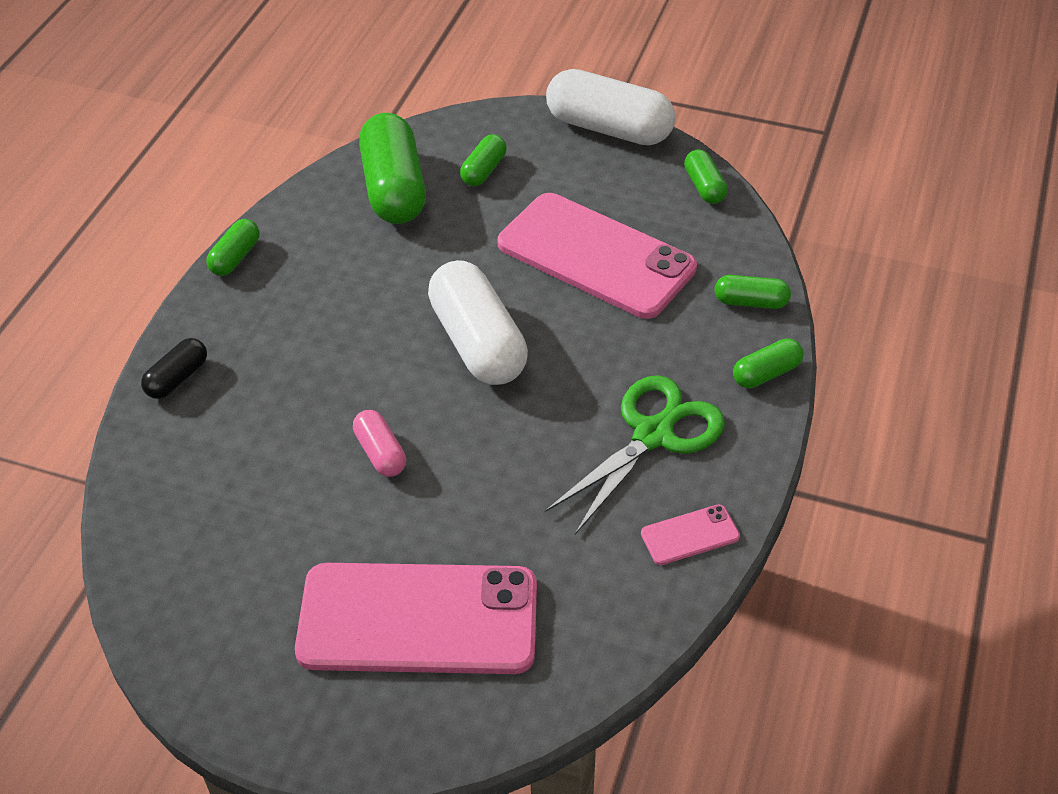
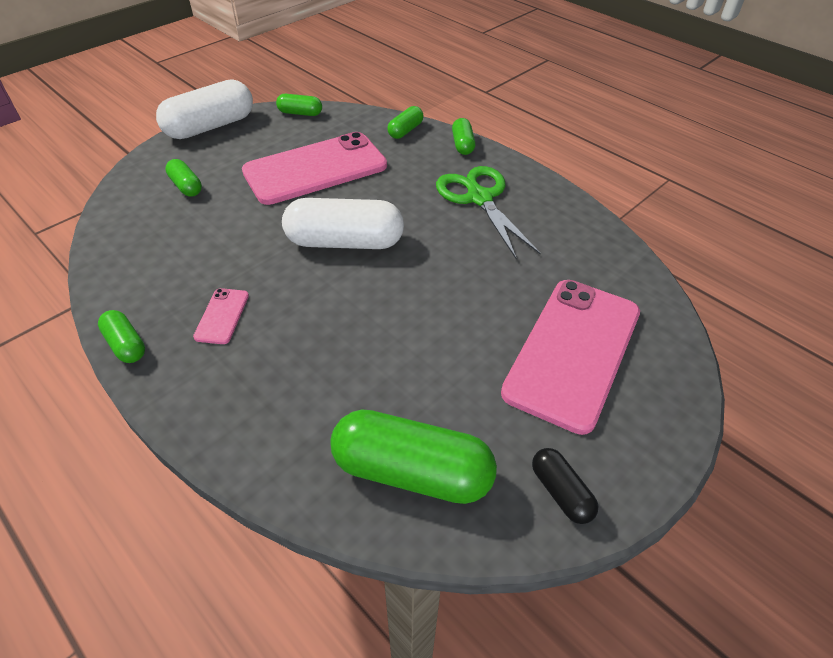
camera: 65 degrees left, 0 degrees up
black capsule [141,338,207,399] -> black capsule moved to [532,448,599,524]
pink capsule [353,410,406,477] -> none
green capsule [359,113,426,224] -> green capsule moved to [330,410,497,504]
pink phone [641,504,740,565] -> pink phone moved to [193,288,249,344]

